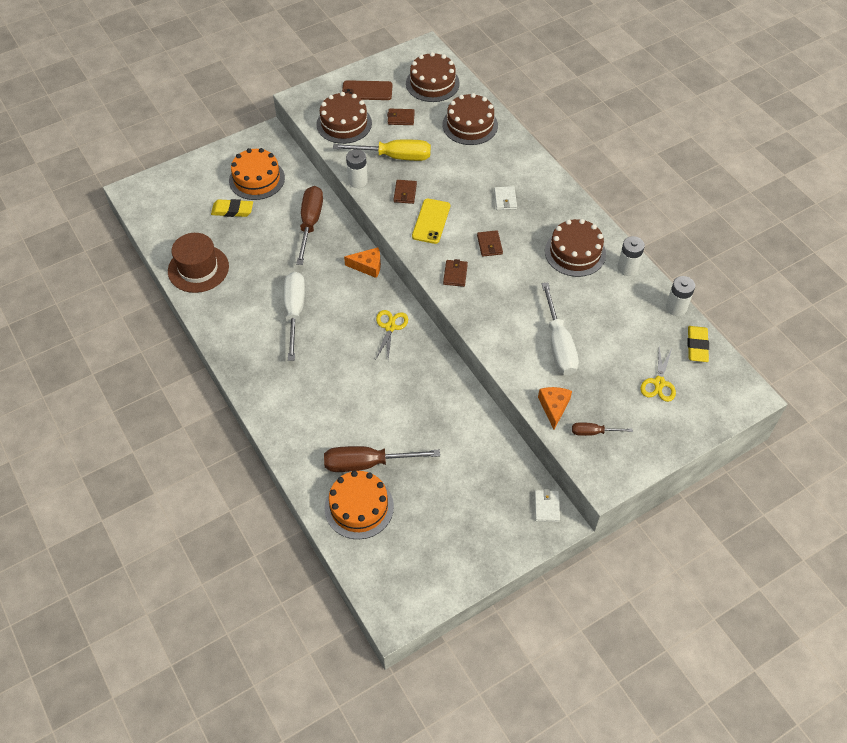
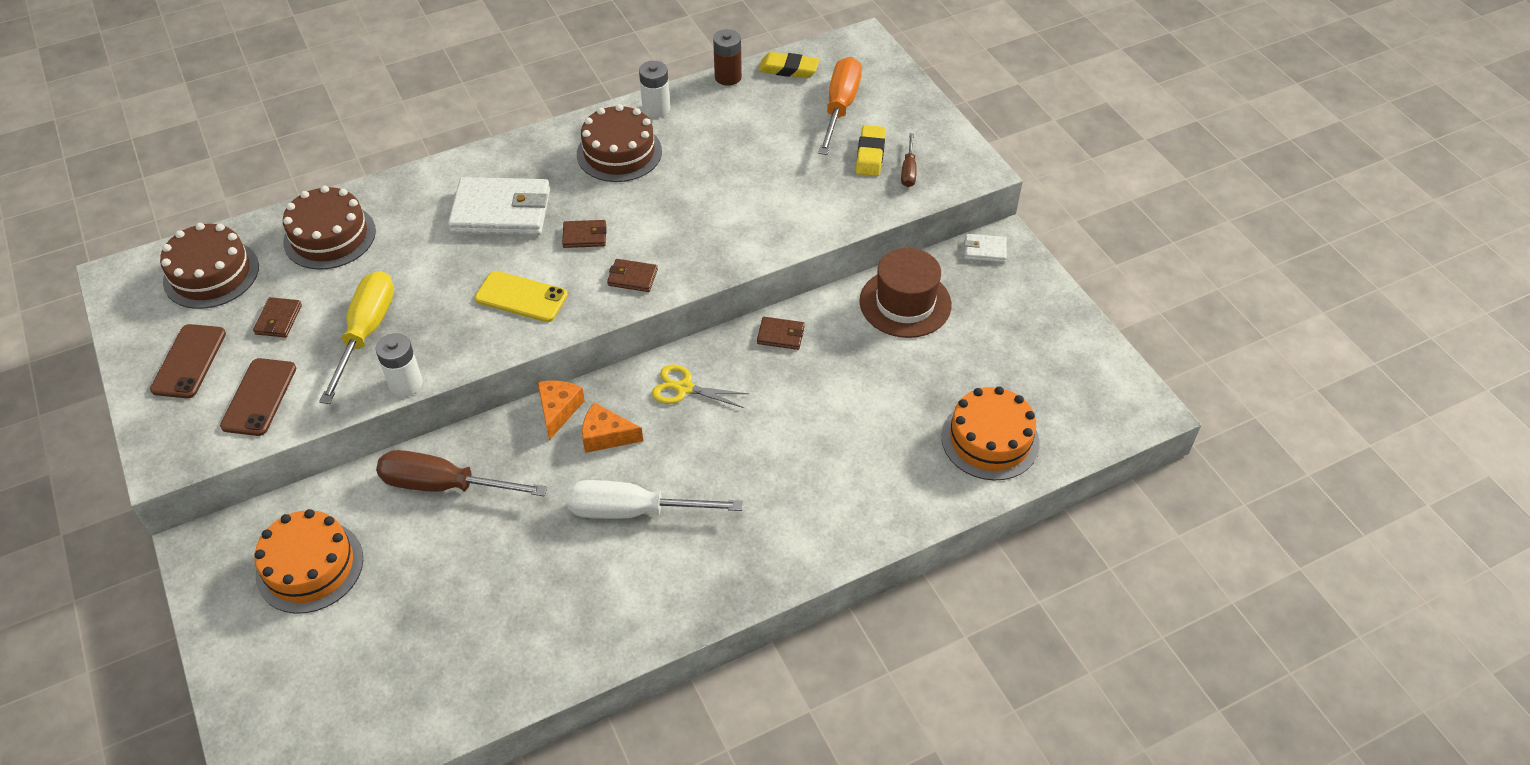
camera: 85 degrees left, 5 degrees down
brown hat [168,233,229,293] -> brown hat moved to [860,248,952,338]
yellow eraser [211,199,253,217] -> yellow eraser moved to [856,125,886,176]
brown cake [316,92,372,144] -> brown phone [220,358,296,436]
brown screwdriver [324,446,440,472] -> none
brown wallet [394,180,417,204] -> brown wallet moved to [757,317,805,350]
white wallet [494,186,517,210] -> white wallet [448,177,550,236], size x2.17
orange cheese [538,387,572,430] -> orange cheese moved to [582,402,643,453]
white screwdriver [542,282,579,376] -> none
yellow scissors [640,347,676,402] -> orange screwdriver [818,57,862,155]
white battery [666,276,695,316] -> brown battery [713,29,742,86]

